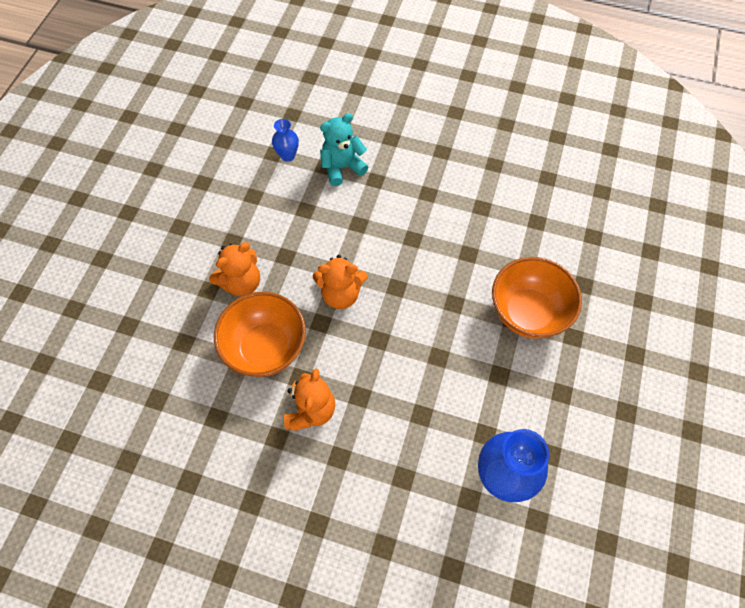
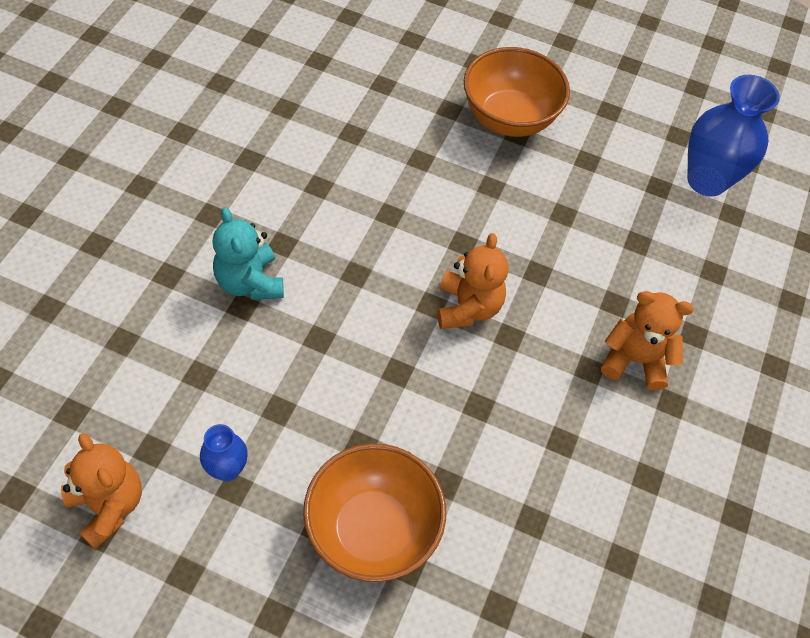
camera: 90 degrees left, 5 degrees down
orange teddy bear [209,242,260,296] -> orange teddy bear moved to [61,433,142,549]
orange bowl [214,292,306,377] -> orange bowl moved to [303,443,446,582]
blue vase [272,119,299,162] -> blue vase moved to [200,424,248,481]

